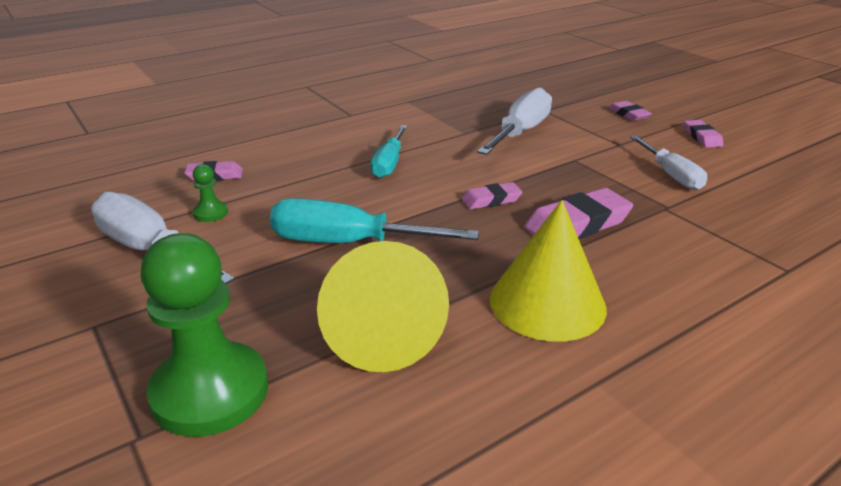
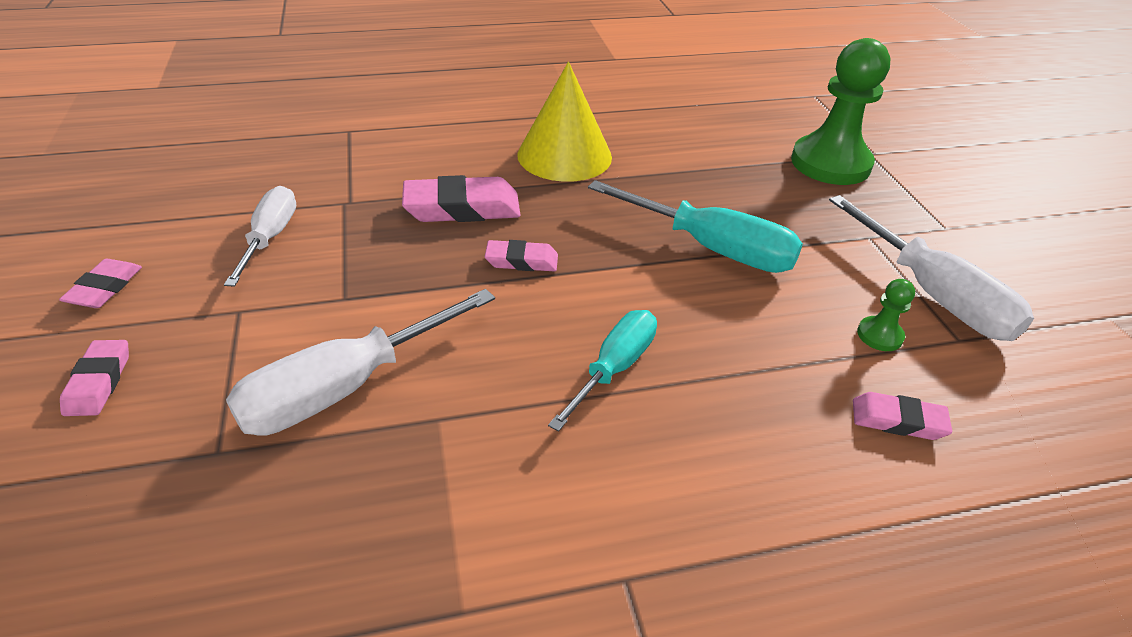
camera: 160 degrees left, 10 degrees up
yellow cone [317,241,449,372] -> none

